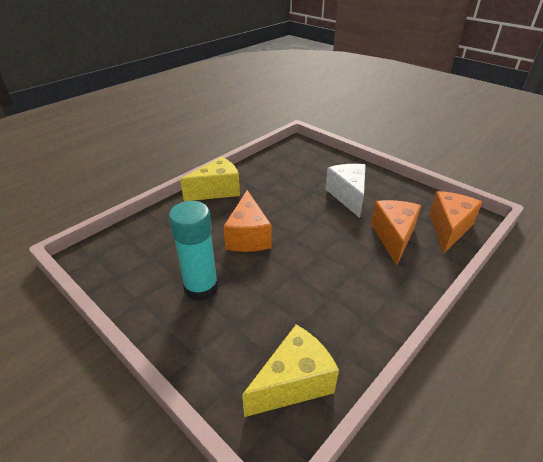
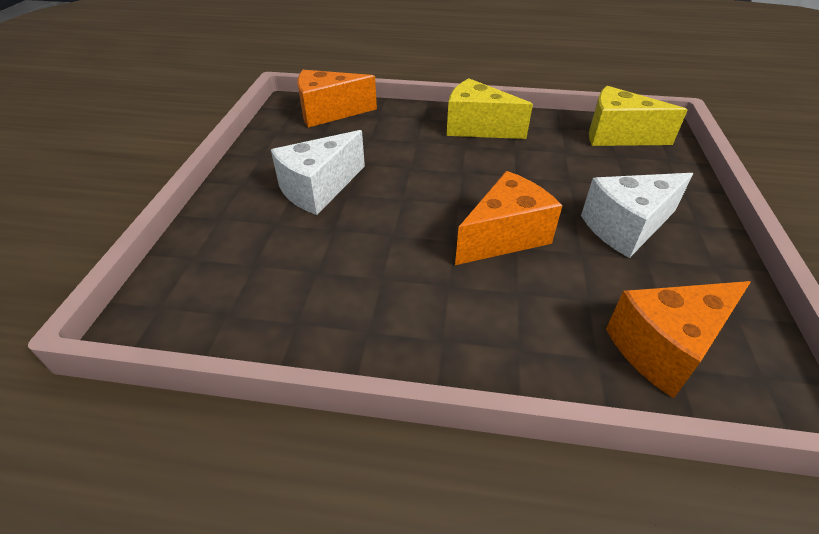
camera: 125 degrees left, 5 degrees up
turquoise glue stick [169,201,218,301] -> white cheese [581,173,693,258]
yellow cheese [180,157,240,201] -> yellow cheese moved to [446,78,533,139]
orange cheese [371,200,421,265] -> orange cheese moved to [606,281,751,399]

